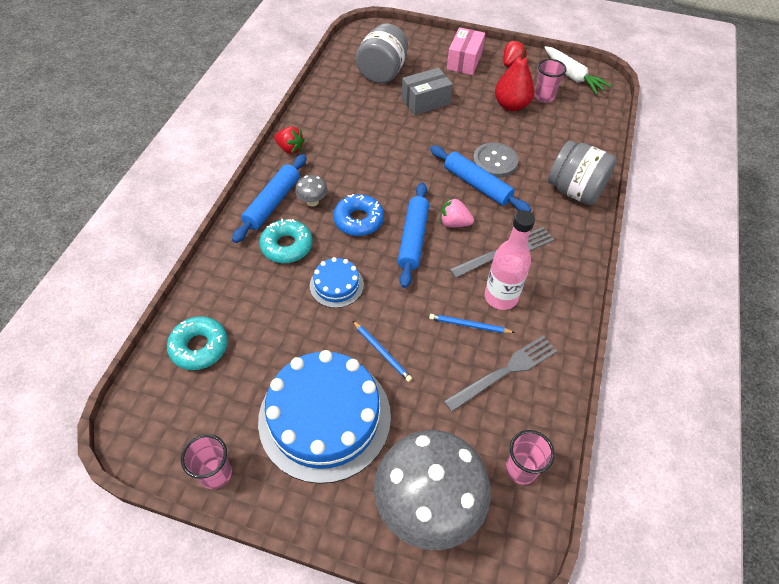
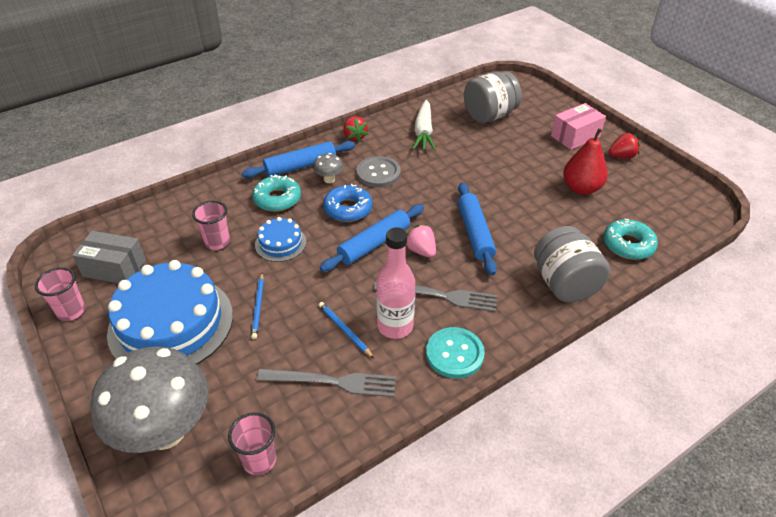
camera: 40 degrees right, 10 degrees down
turquoise donut [167,316,228,370] -> turquoise donut moved to [603,219,658,260]
grey box [402,68,453,115] -> grey box moved to [72,231,146,283]
grey button [473,142,518,178] -> grey button moved to [356,156,401,188]
pink cup [534,59,567,102] -> pink cup moved to [192,201,230,250]
white carrot [544,46,612,95] -> white carrot moved to [412,100,436,151]
none -> turquoise button [426,327,485,379]

